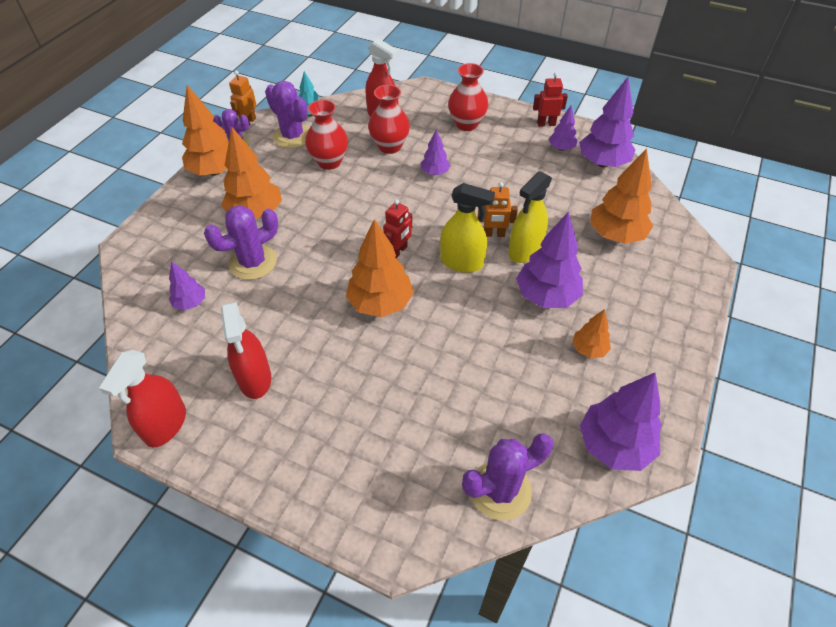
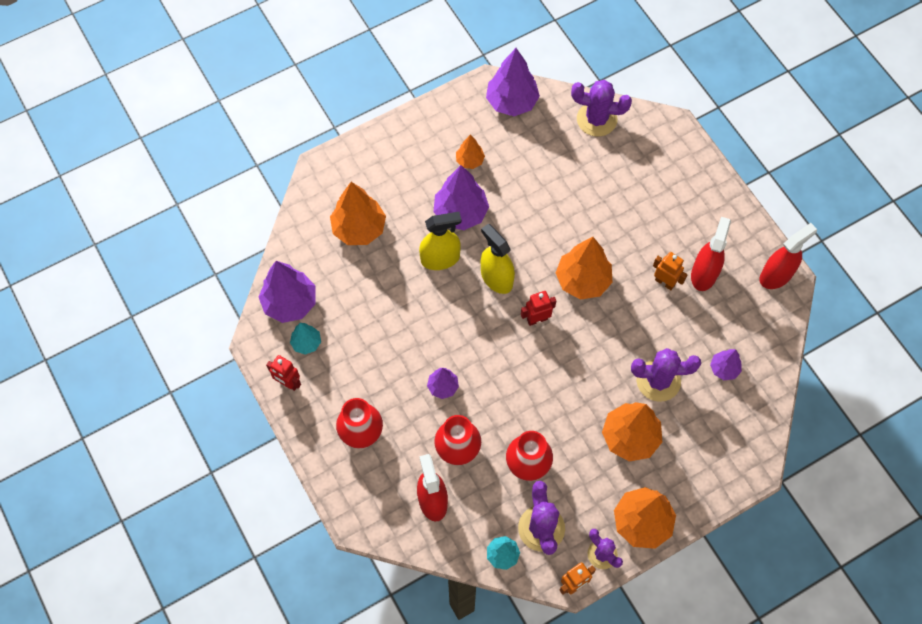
camera: 145 degrees left, 15 degrees up
orange robot [478,182,518,237] -> orange robot moved to [653,252,687,290]
purple tree [549,106,577,151] -> turquoise tree [290,323,321,355]

